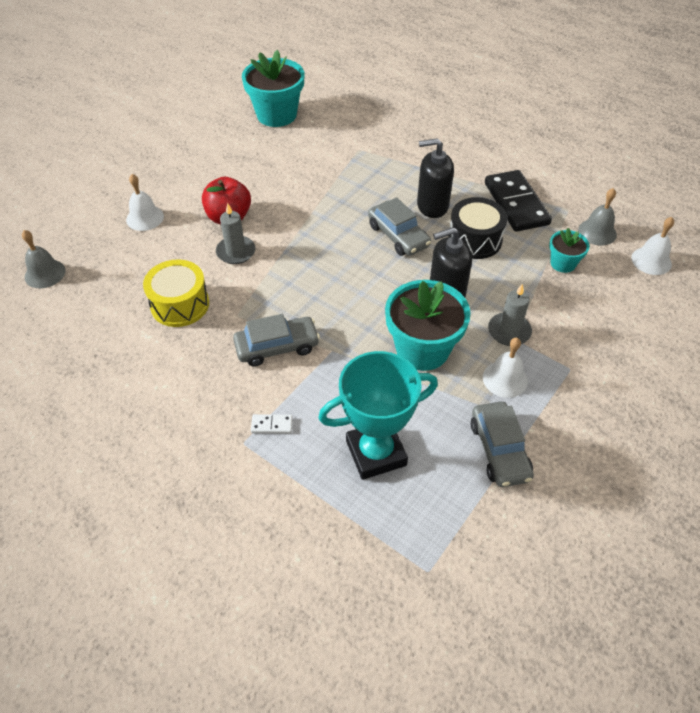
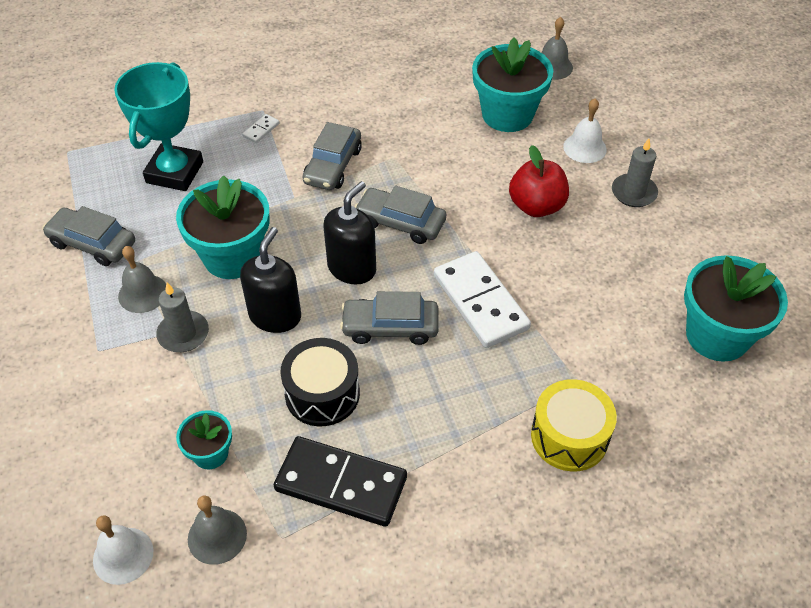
camera: 125 degrees right, 0 degrees up
yellow drum [143,260,209,327] -> yellow drum moved to [531,379,617,472]
grey candle [216,203,256,264] -> grey candle moved to [612,138,658,207]
black soap dispenser [417,138,454,218] -> black soap dispenser moved to [323,181,376,284]
white bell [483,338,528,398] -> grey bell [118,246,166,313]
none -> grey car [355,186,446,244]
none -> white domino [434,251,531,348]
none -> turquoise flower pot [472,38,553,132]

